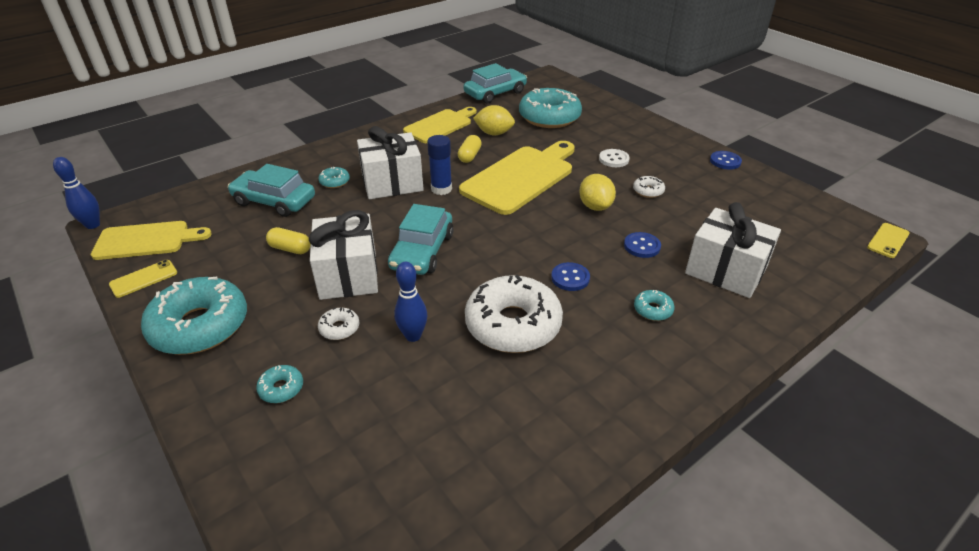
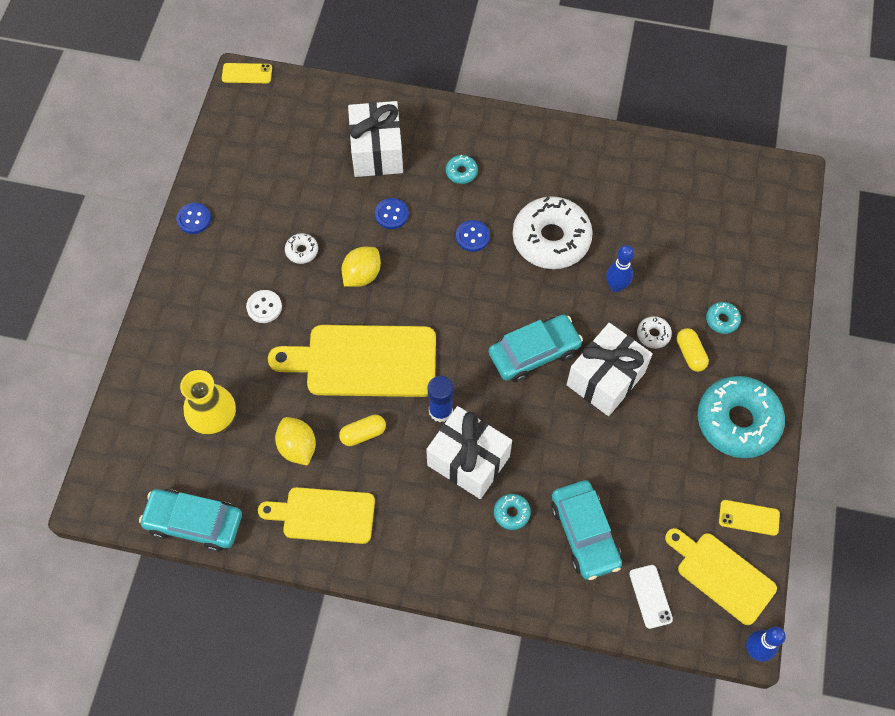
camera: 130 degrees left, 25 degrees up
yellow capsule [266,227,311,254] -> yellow capsule moved to [677,328,709,372]
turquoise donut [519,88,582,128] -> yellow vase [180,370,236,436]
none -> white phone [629,565,673,629]

